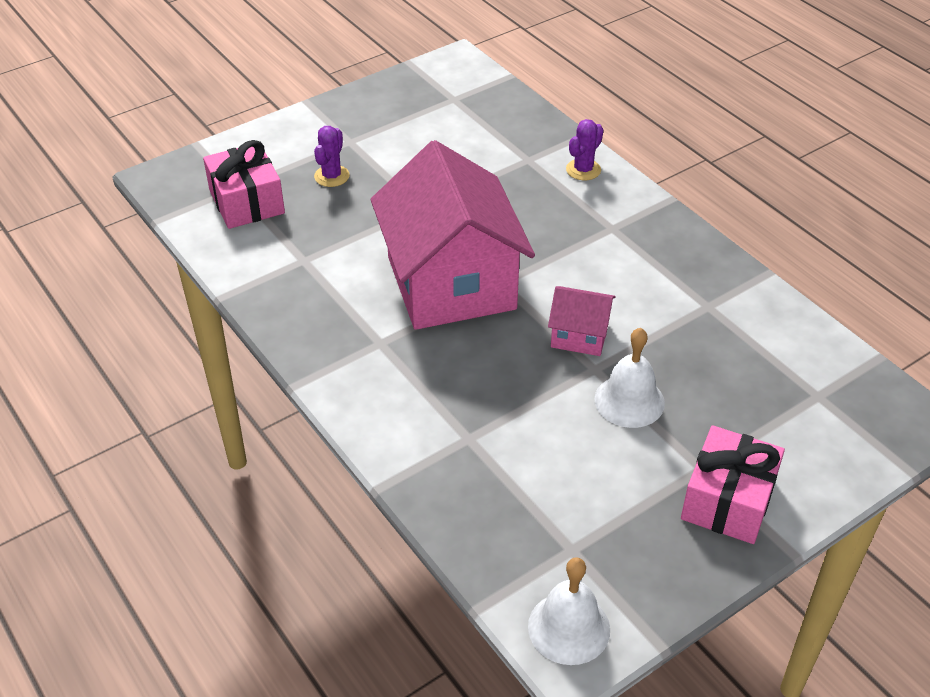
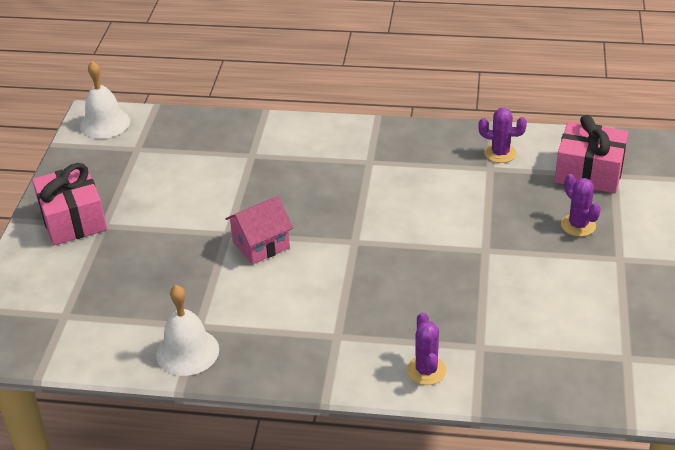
camera: 135 degrees right, 5 degrees down
pink house [371,140,535,330] -> none
white bell [594,328,665,428] -> white bell moved to [156,285,219,376]
none -> purple cactus [478,108,527,163]

